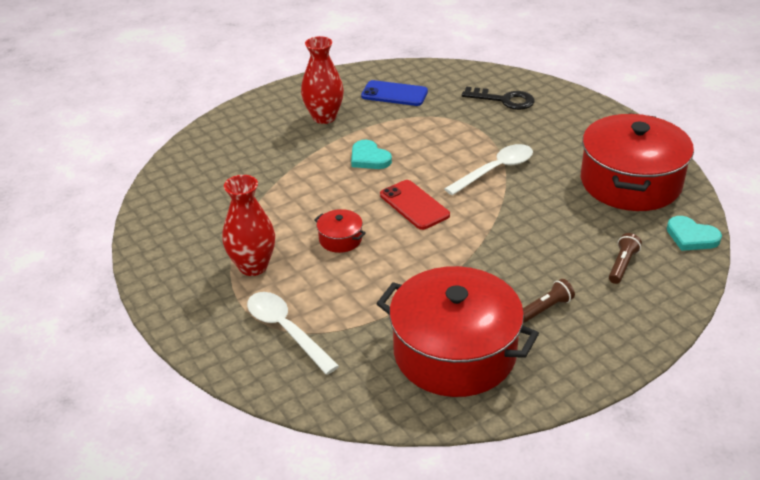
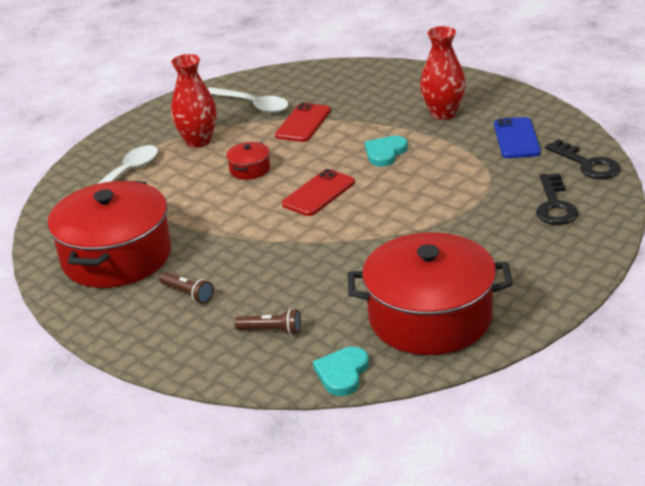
camera: 75 degrees right, 5 degrees down
white spoon [444,144,533,195] -> white spoon moved to [207,87,289,113]
none -> red phone [275,103,331,142]
none -> black key [545,139,621,179]

